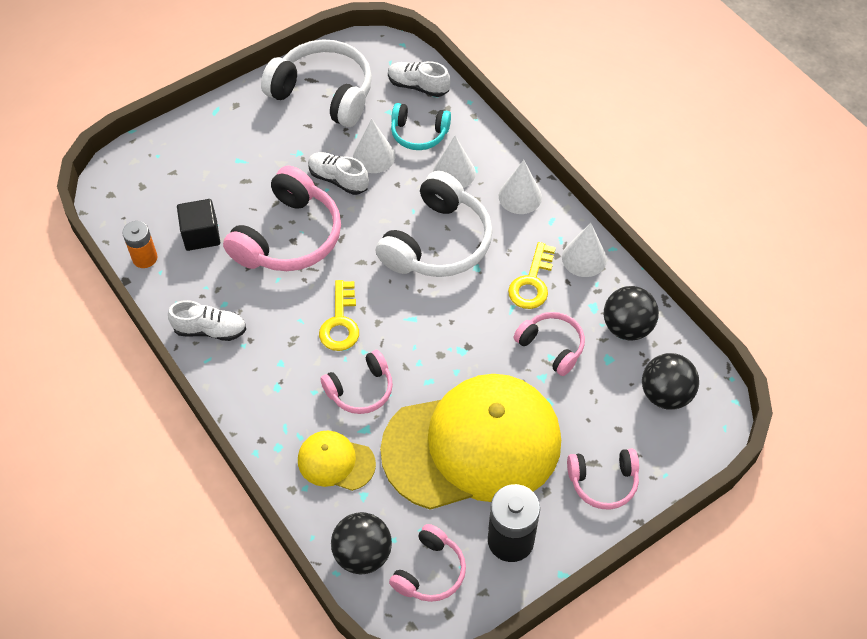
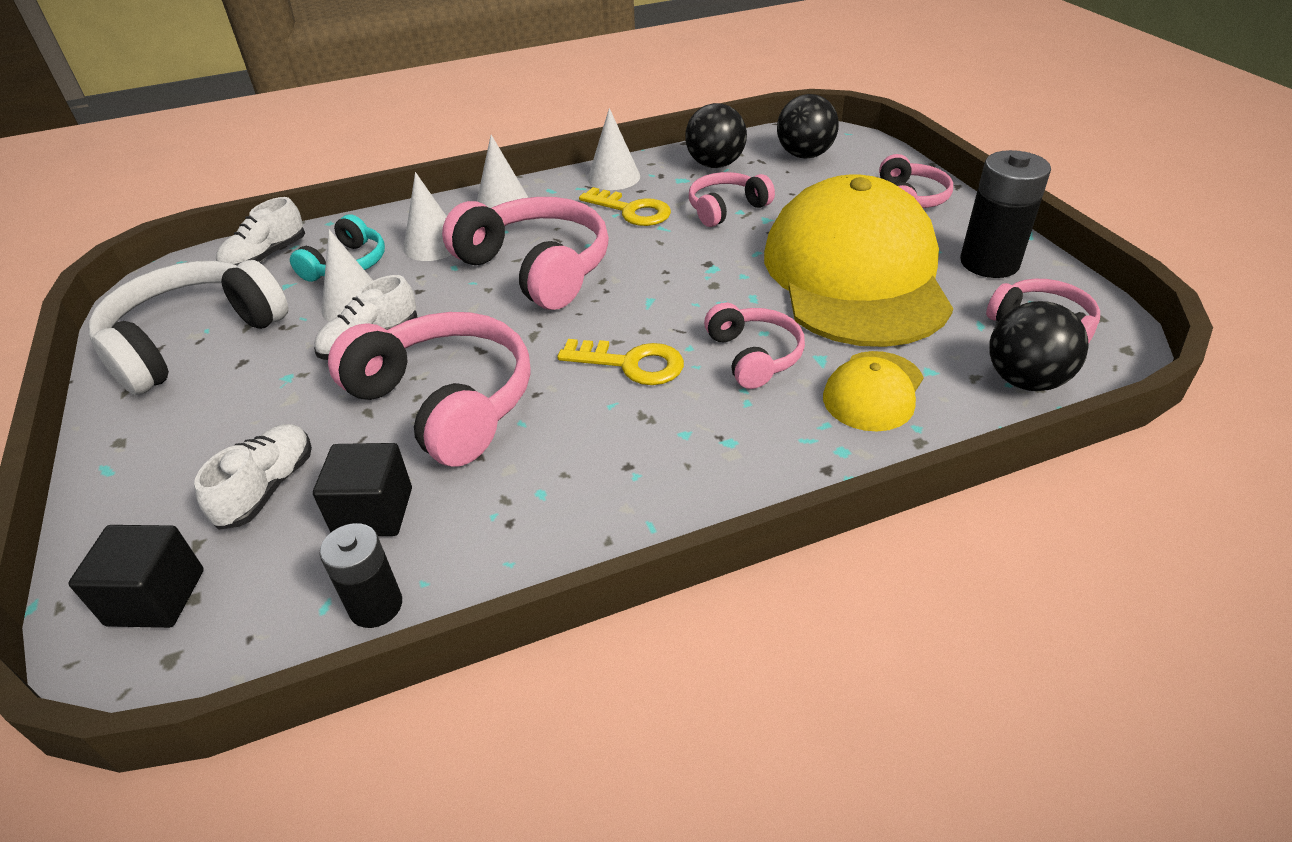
camera: 75 degrees left, 15 degrees down
orange battery [122,221,157,268] -> black battery [319,523,402,628]
white shoe [168,300,246,341] -> white shoe moved to [194,424,312,530]
white headphones [375,171,492,277] -> pink headphones [442,197,609,310]
none -> black cube [68,525,204,628]

